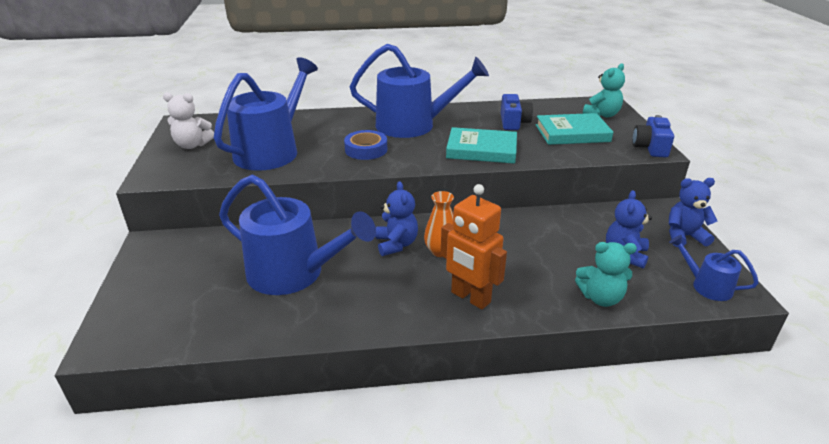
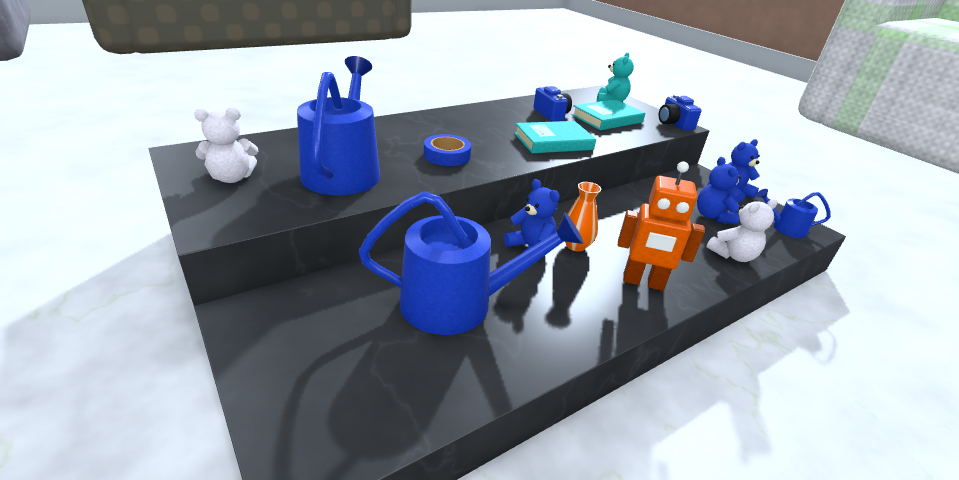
camera: 30 degrees left, 0 degrees up
blue watering can [350,44,489,138] -> none
turquoise teddy bear [575,242,637,307] -> white teddy bear [707,199,778,262]

